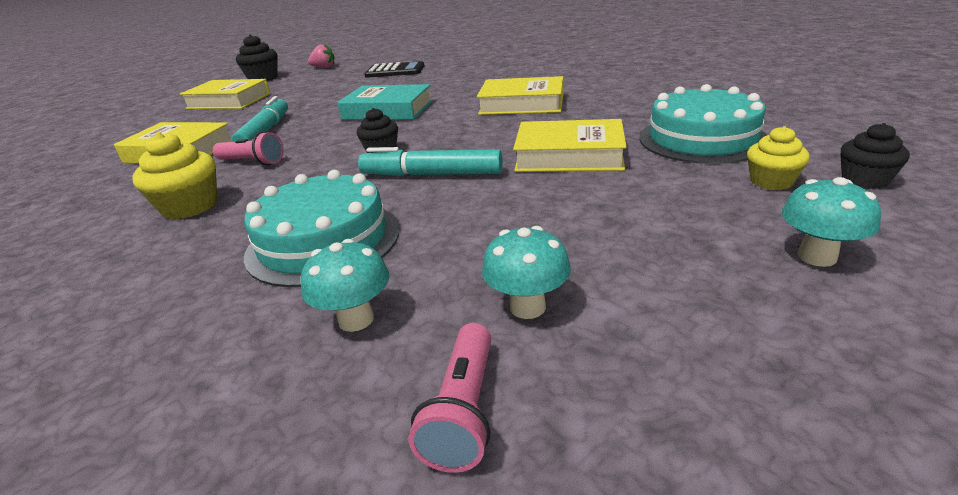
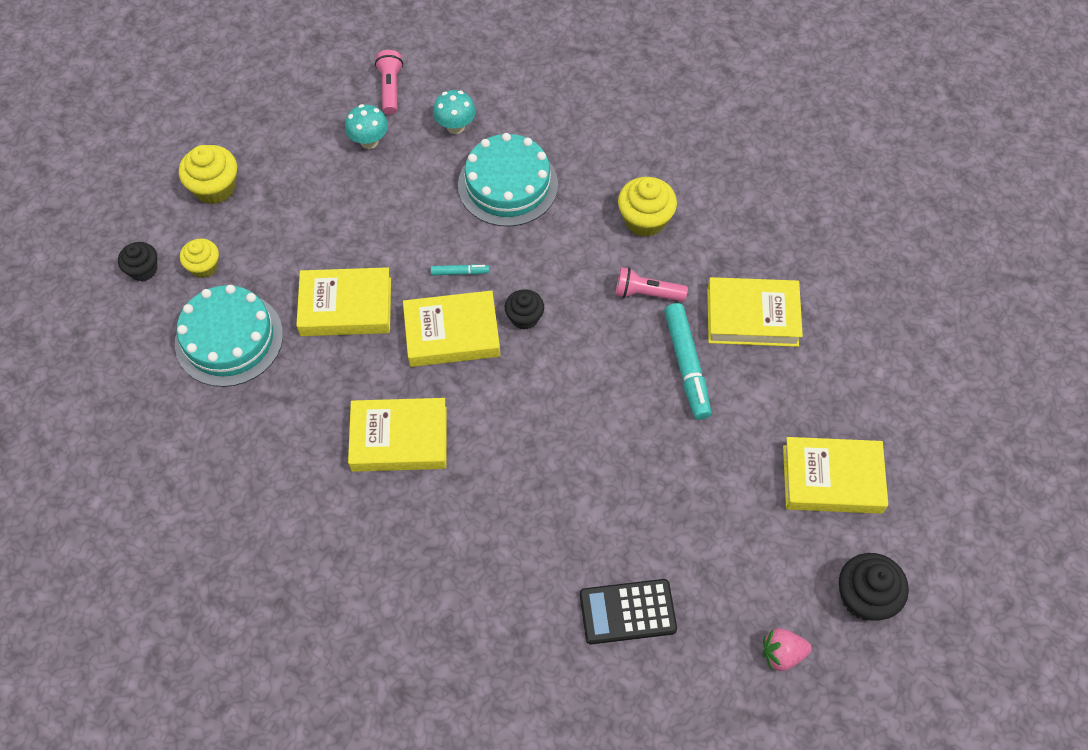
camera: 165 degrees right, 30 degrees up
turquoise book [337,84,433,120] -> none
turquoise marker [358,147,503,176] -> turquoise marker [431,264,489,275], size x0.48
turquoise mushroom [782,177,881,267] -> yellow cupcake [179,145,237,204]
none -> yellow book [403,291,500,367]

